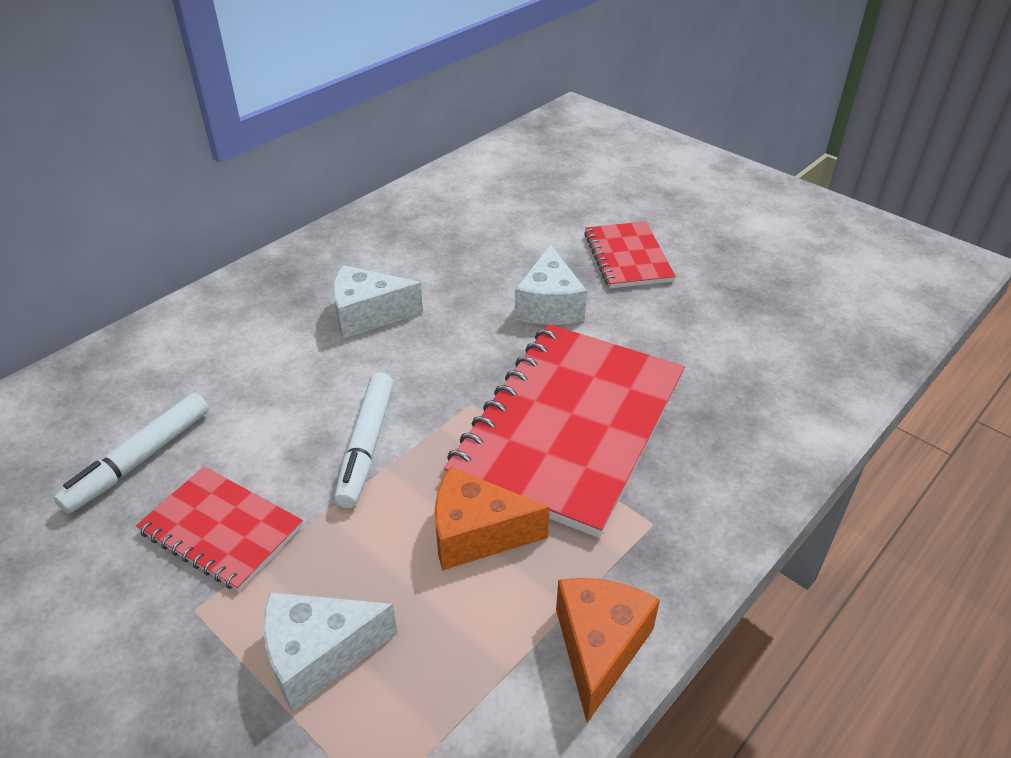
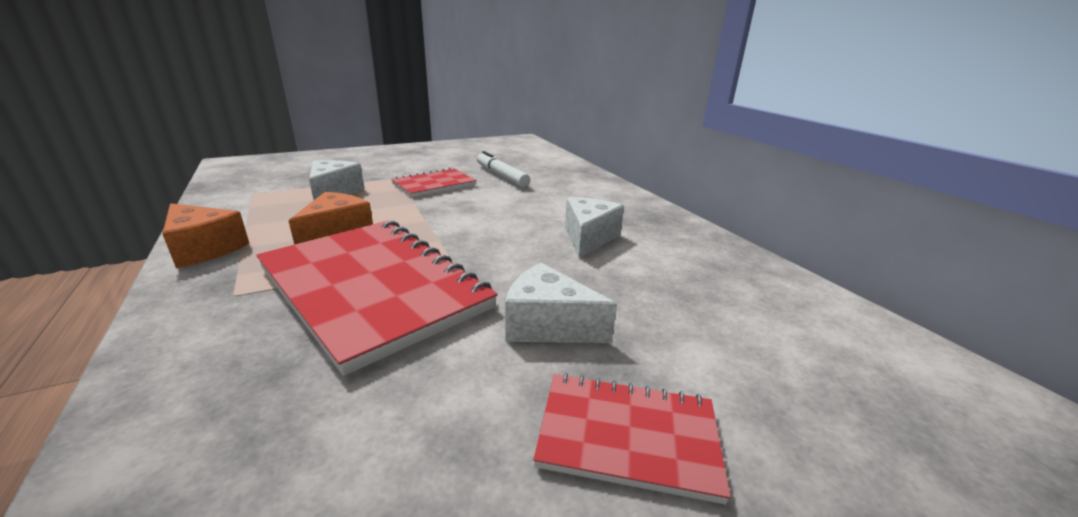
camera: 110 degrees right, 15 degrees down
white marker [334,372,393,508] -> none

